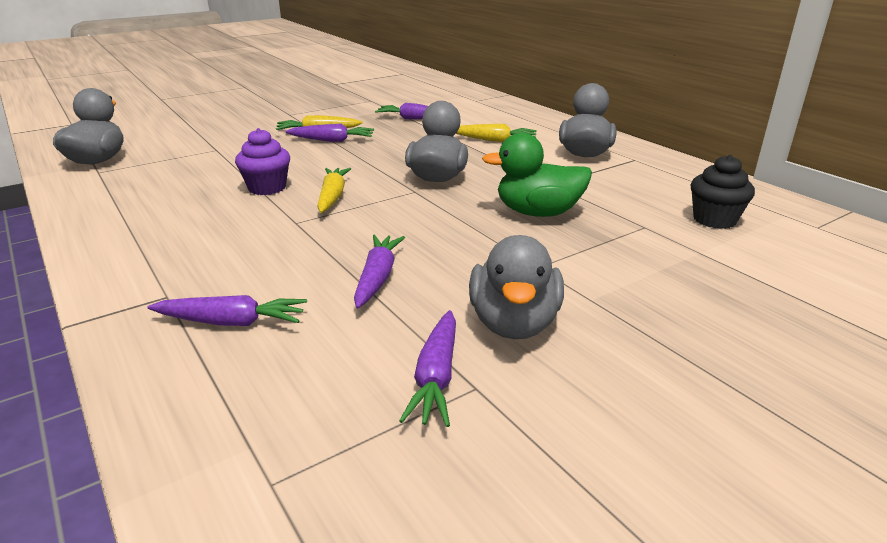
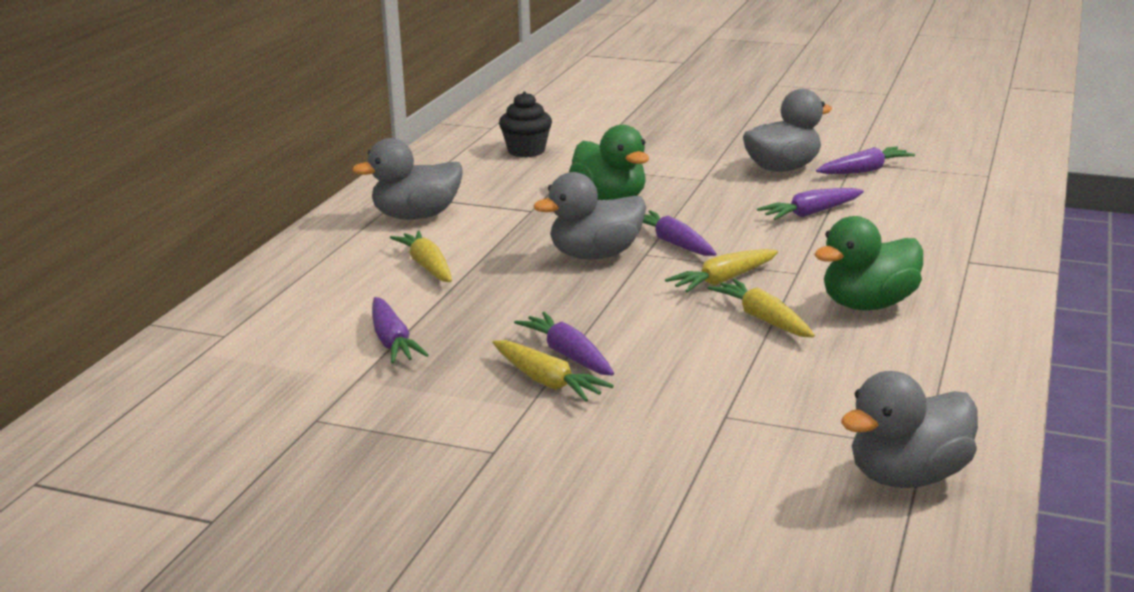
camera: 125 degrees left, 5 degrees down
purple carrot [148,295,307,326] -> purple carrot moved to [643,210,716,256]
purple cupcake [235,128,290,195] -> yellow carrot [707,279,815,337]
none -> green duck [814,216,923,310]

